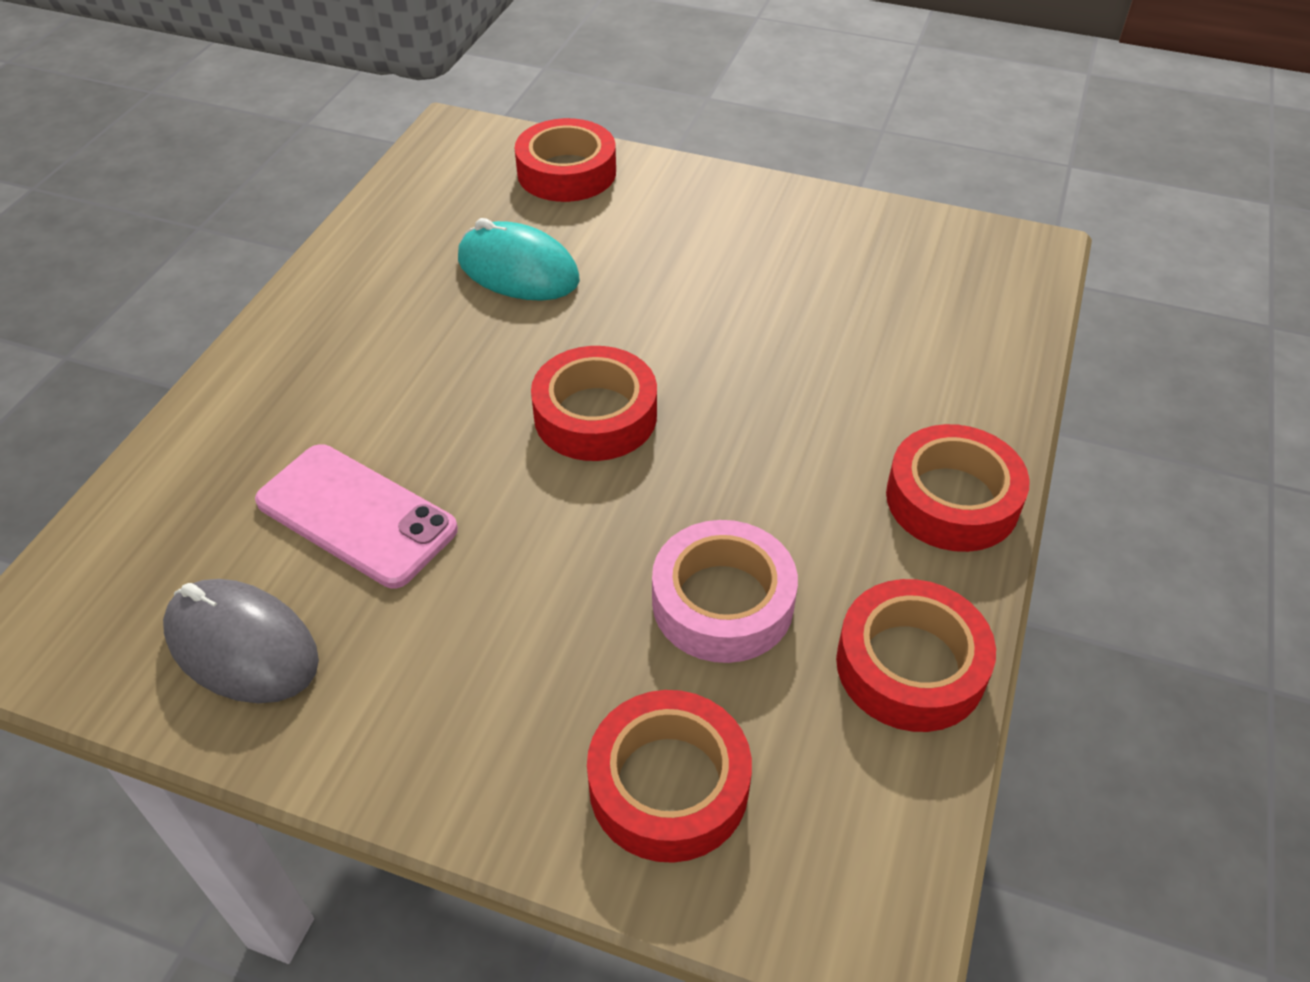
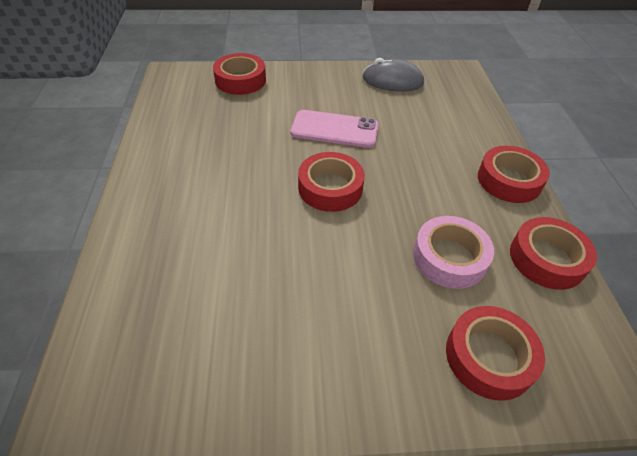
camera: 25 degrees left, 0 degrees up
grey mouse [163,579,319,703] -> grey mouse moved to [363,58,424,92]
pink phone [255,444,458,588] -> pink phone moved to [291,110,379,148]
turquoise mouse [458,218,580,301] -> none

